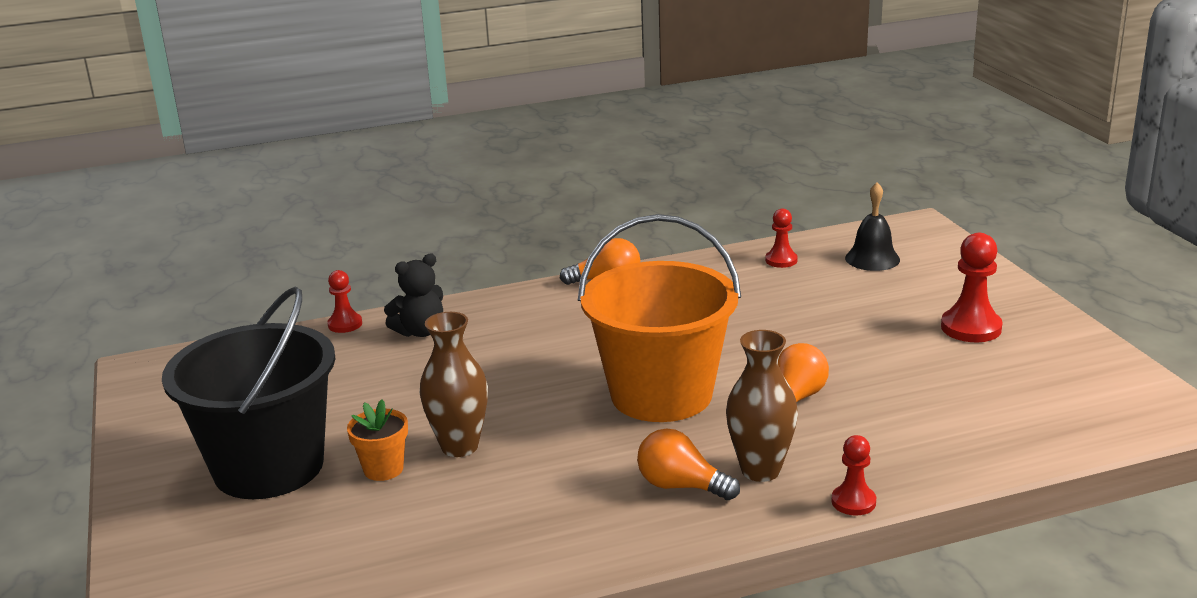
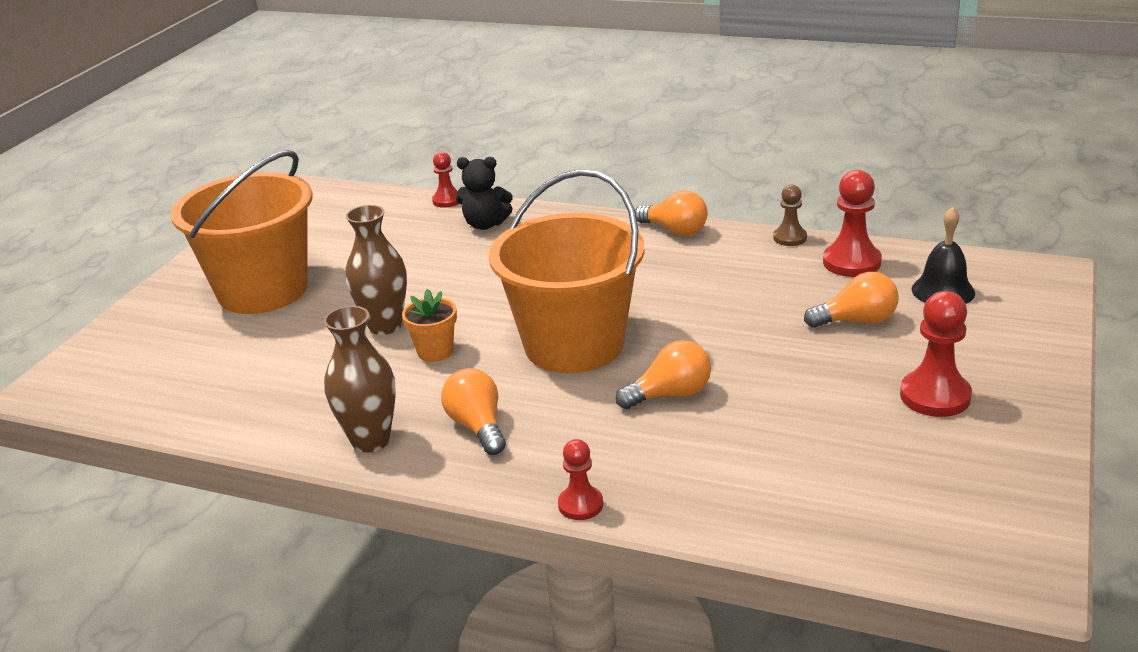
camera: 40 degrees right, 5 degrees up
black bucket [162,287,336,499] -> orange bucket [171,150,313,314]
orange flower pot [347,399,408,481] -> orange flower pot moved to [402,289,457,362]
brown vase [726,330,798,482] -> brown vase moved to [324,306,396,453]
red pawn [765,209,798,268] -> red pawn [823,170,882,277], size x1.65
none -> brown pawn [773,185,807,246]
none -> orange light bulb [804,272,899,328]

